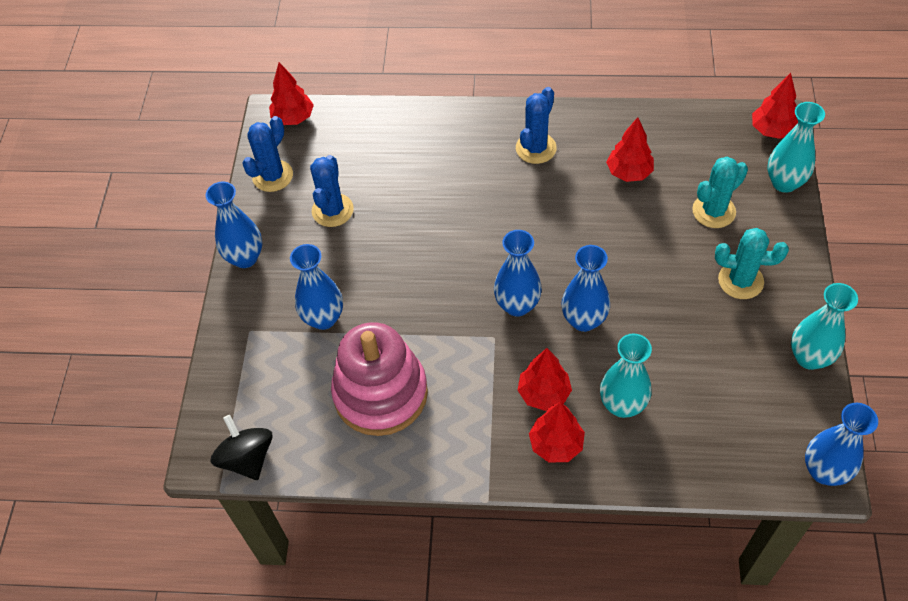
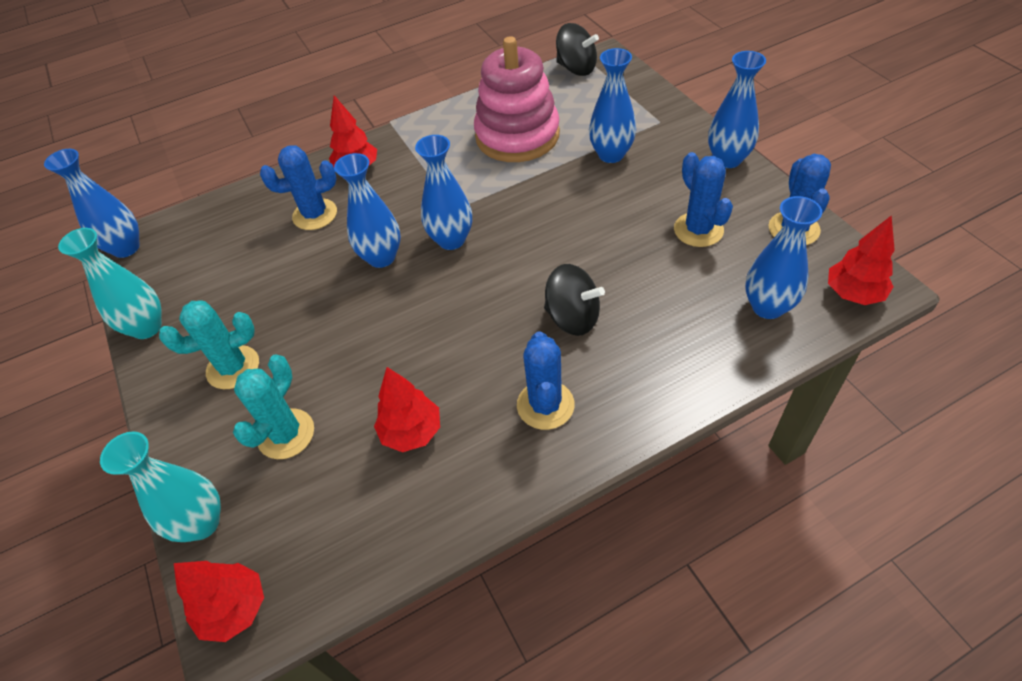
camera: 150 degrees right, 5 degrees down
red tree [517,348,572,411] -> none
turquoise vase [600,333,652,418] -> blue cactus [260,145,337,230]
none -> black spinning top [544,264,605,336]
none -> blue vase [745,196,822,319]

